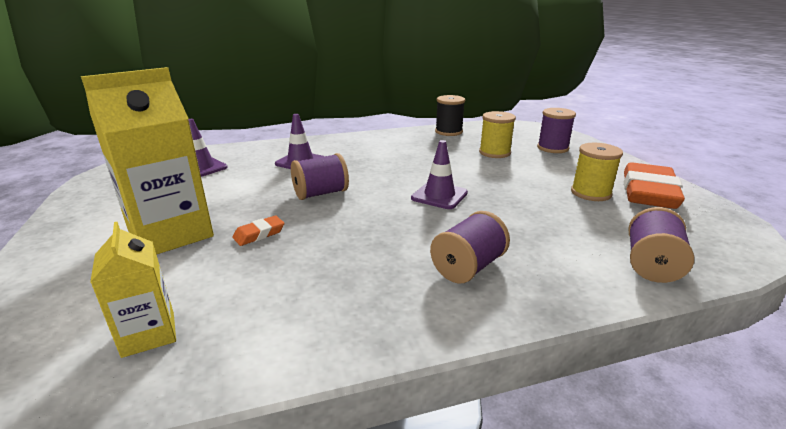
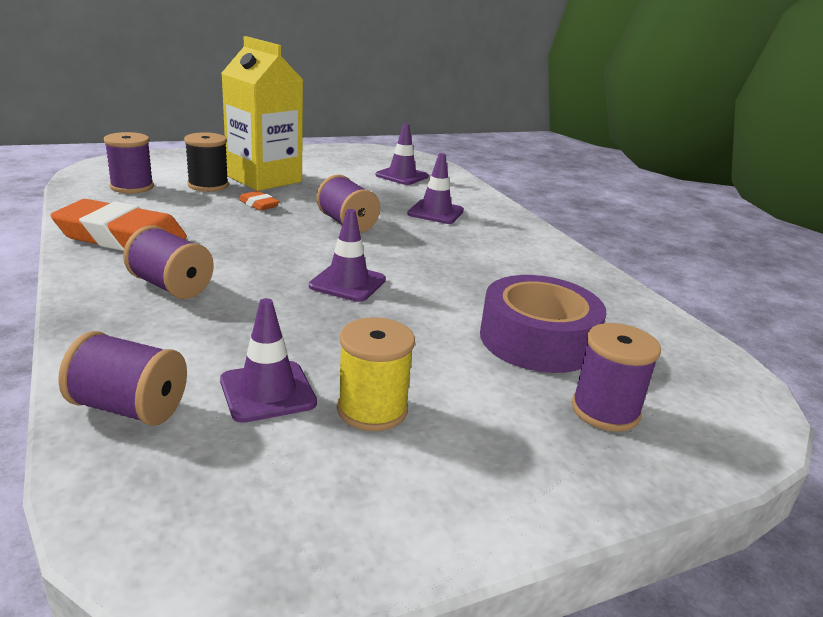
camera: 80 degrees right, 0 degrees up
yellow carton [90,222,176,358] -> purple spool [104,132,154,193]
black spool [435,95,465,136] -> black spool moved to [184,132,229,192]
yellow spool [479,111,516,158] -> purple tape [480,275,606,373]
orange eraser [624,162,685,209] -> orange eraser moved to [50,199,187,251]
none -> purple traffic cone [220,298,317,423]

